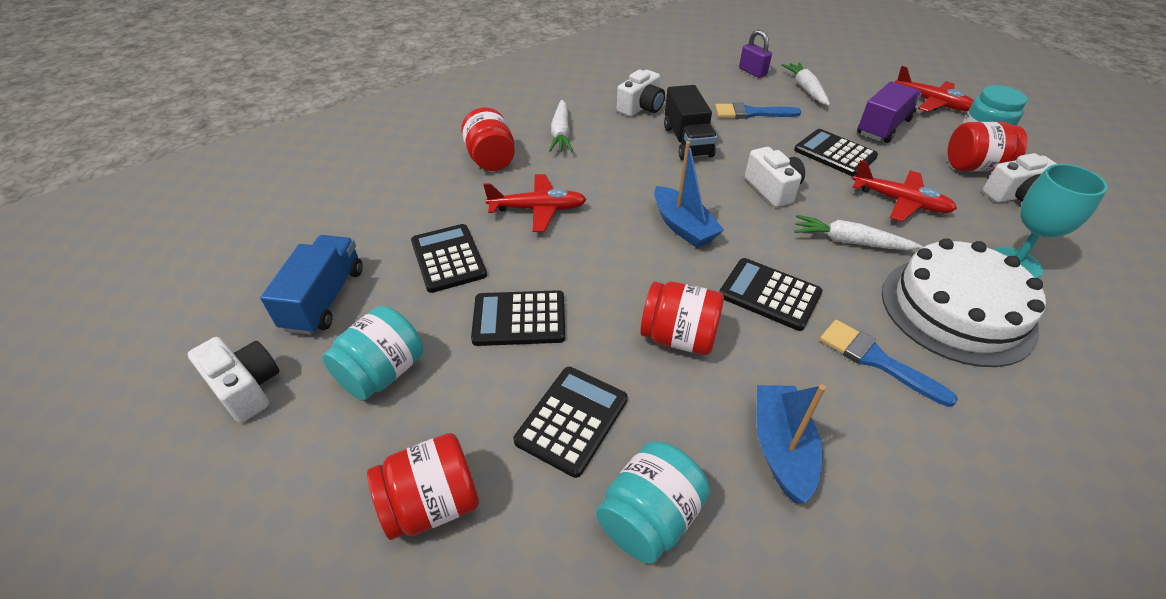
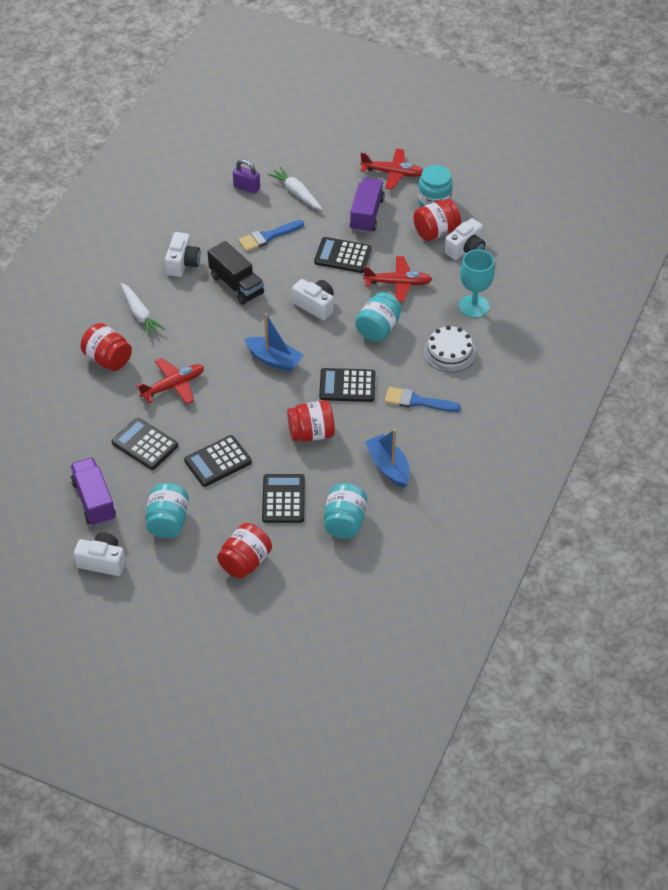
camera: 30 degrees left, 5 degrees up
blue truck [260,235,363,335] -> purple truck [70,457,116,526]
white carrot [795,215,923,250] -> turquoise jar [355,292,402,342]
white cake [882,238,1046,367] -> white cake [423,326,476,372], size x0.61

